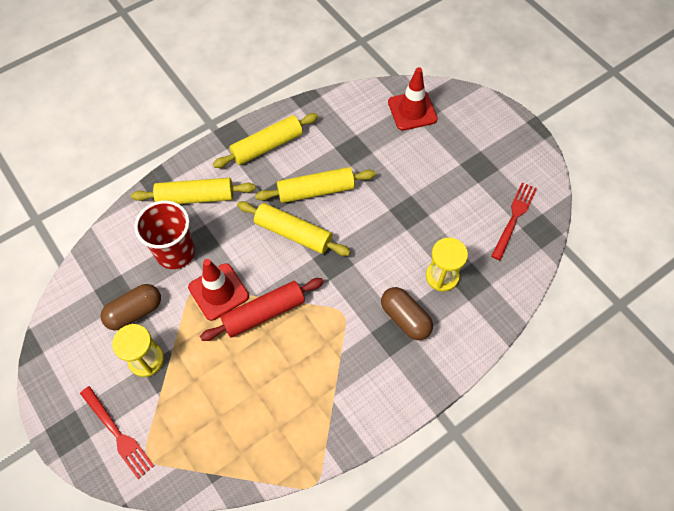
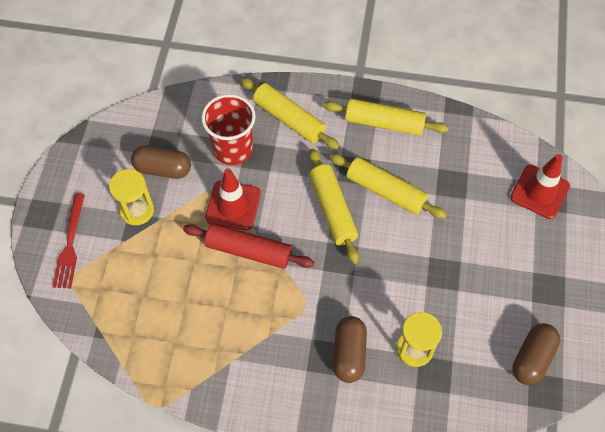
camera: 45 degrees right, 0 degrees up
red fork [491,182,537,260] -> brown capsule [512,323,560,385]

